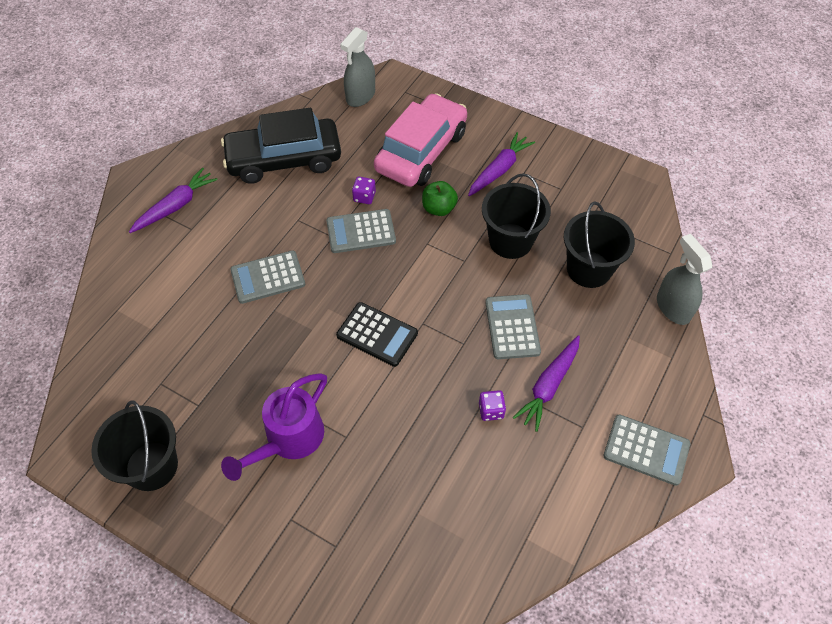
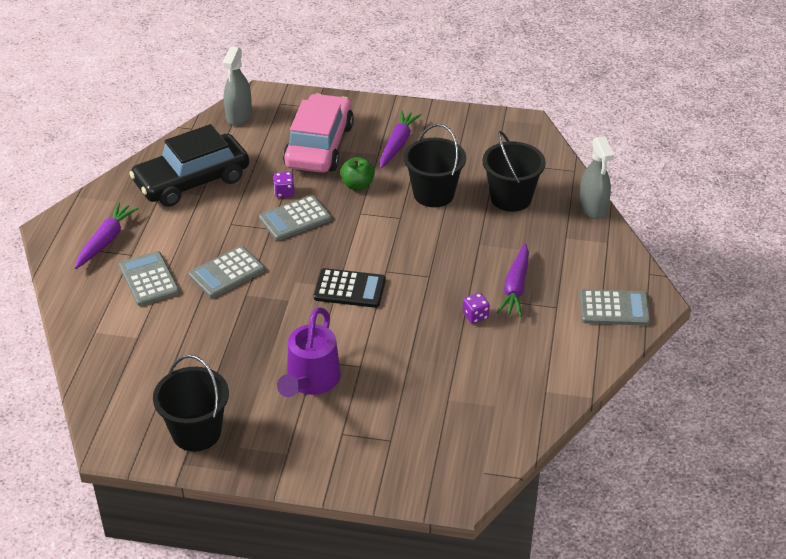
camera: 20 degrees left, 15 degrees down
grey calculator [485,294,541,359] -> grey calculator moved to [119,251,179,306]
grey spray bottle [657,234,712,325] -> grey spray bottle turned 150 degrees counterclockwise [579,136,614,219]

